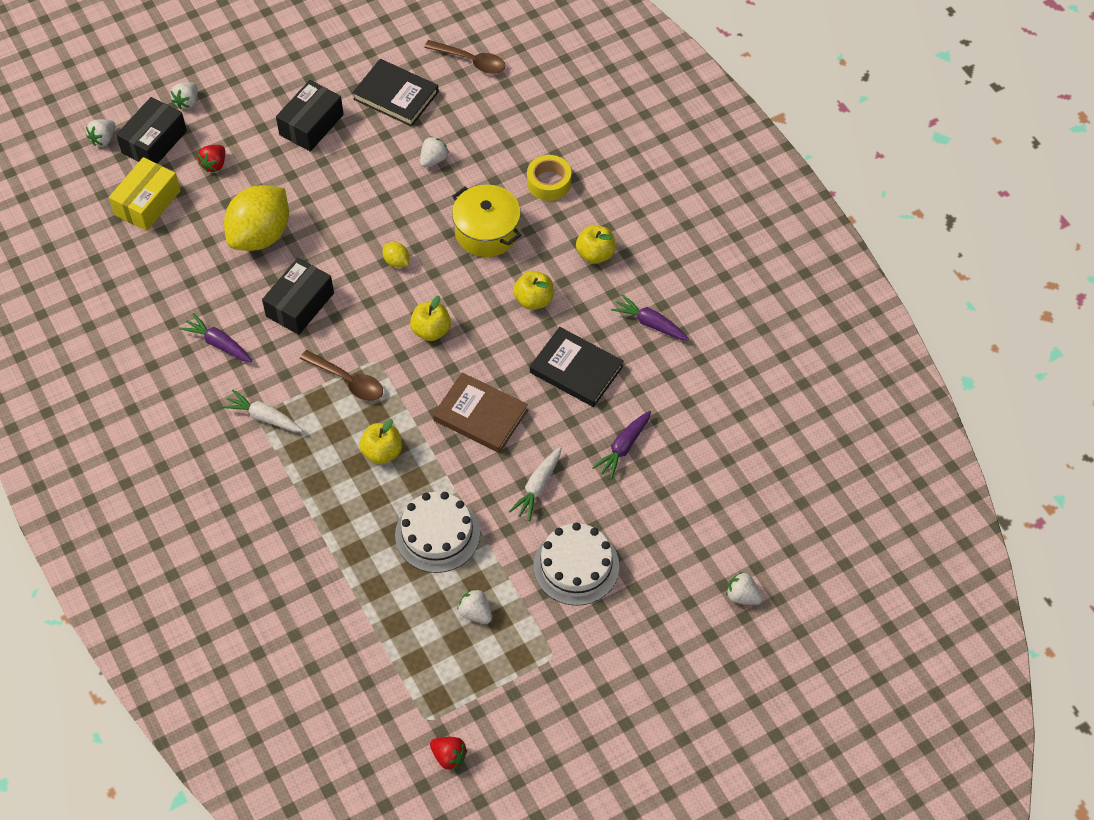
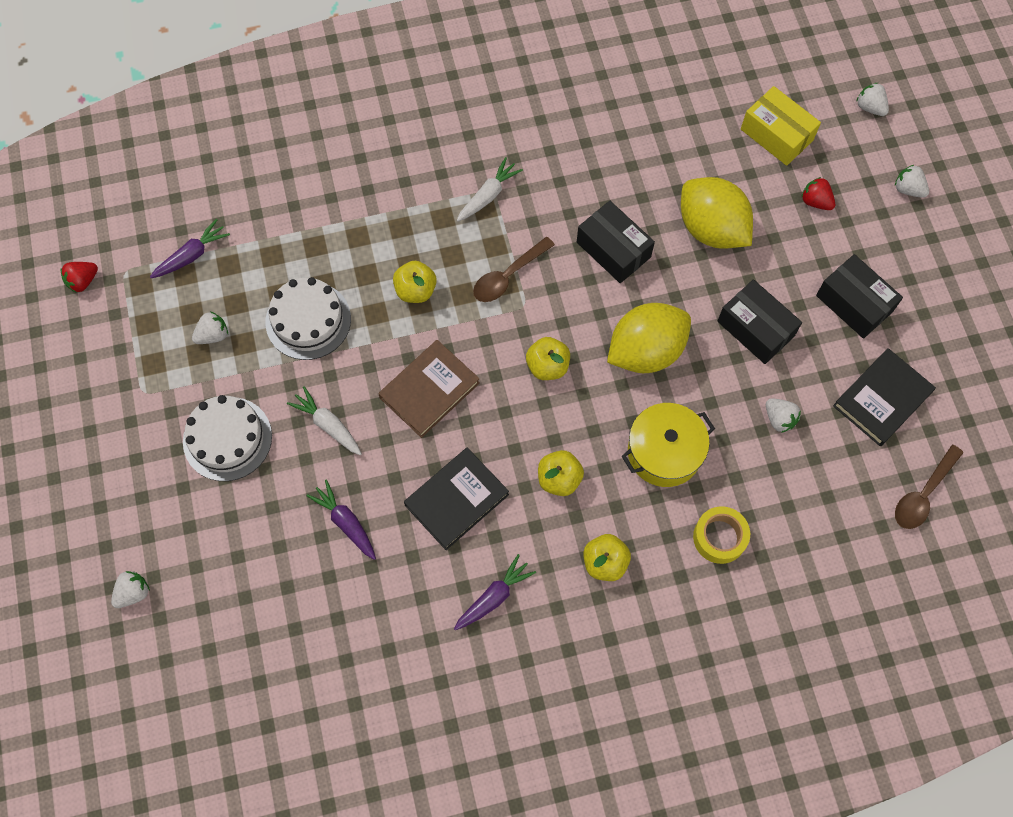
camera: 105 degrees right, 10 degrees up
black box [116,97,187,164] -> black box moved to [717,279,802,364]
purple carrot [179,313,252,362] -> purple carrot moved to [150,219,230,278]
yellow lemon [383,242,409,268] -> yellow lemon [607,303,691,373], size x2.48

